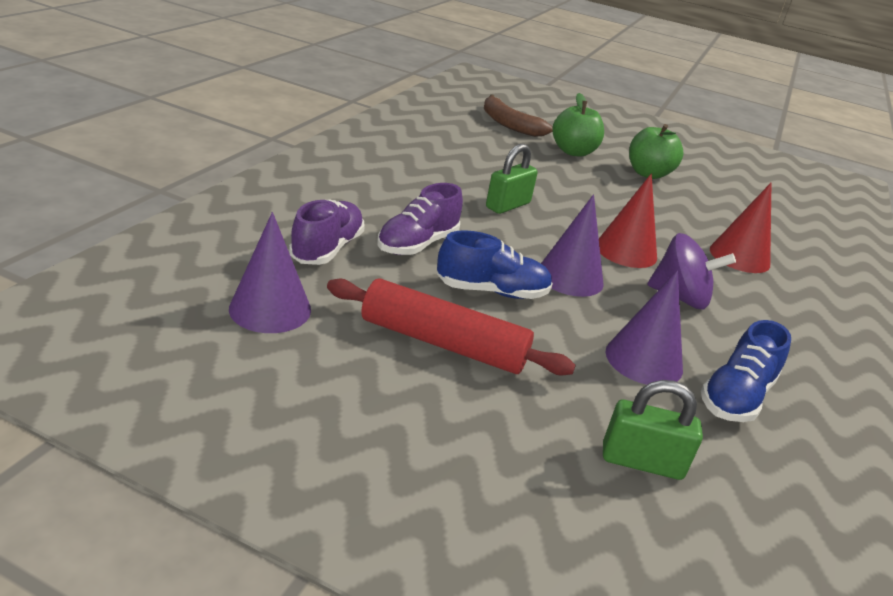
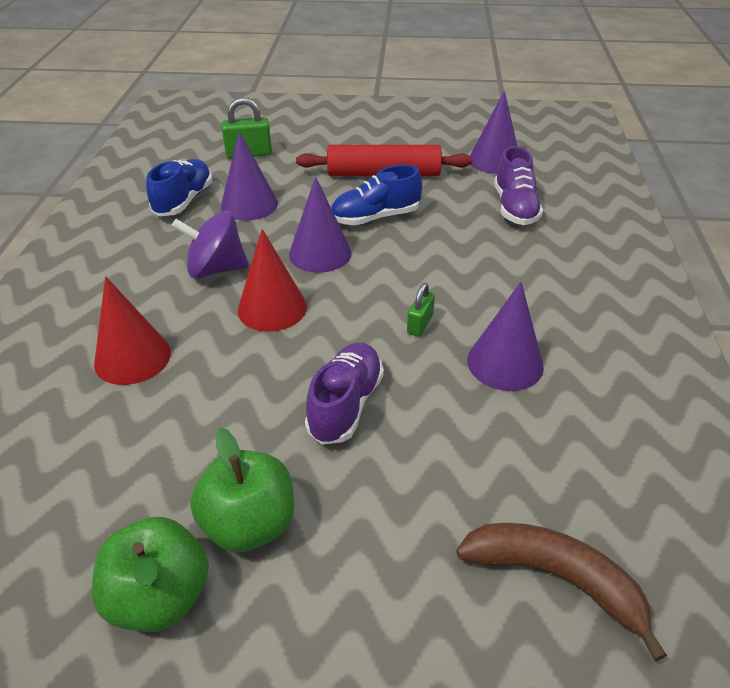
camera: 165 degrees right, 10 degrees up
purple shoe [377,183,463,255] -> purple shoe moved to [305,342,384,445]
green padlock [486,144,538,214] -> green padlock [407,283,435,337], size x0.62
green apple [552,93,604,157] -> green apple moved to [92,517,209,632]
none -> purple cone [467,282,544,391]

